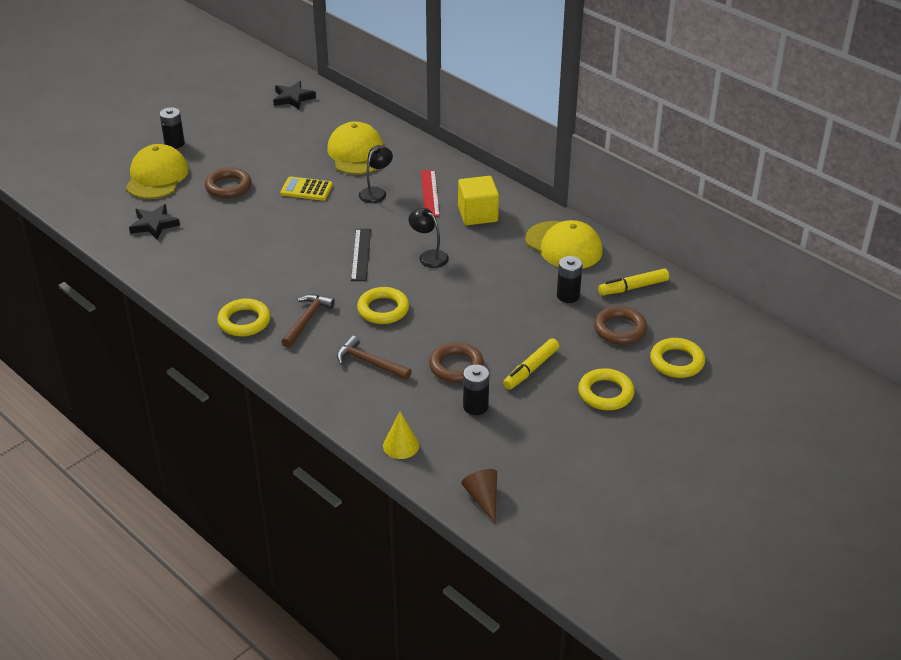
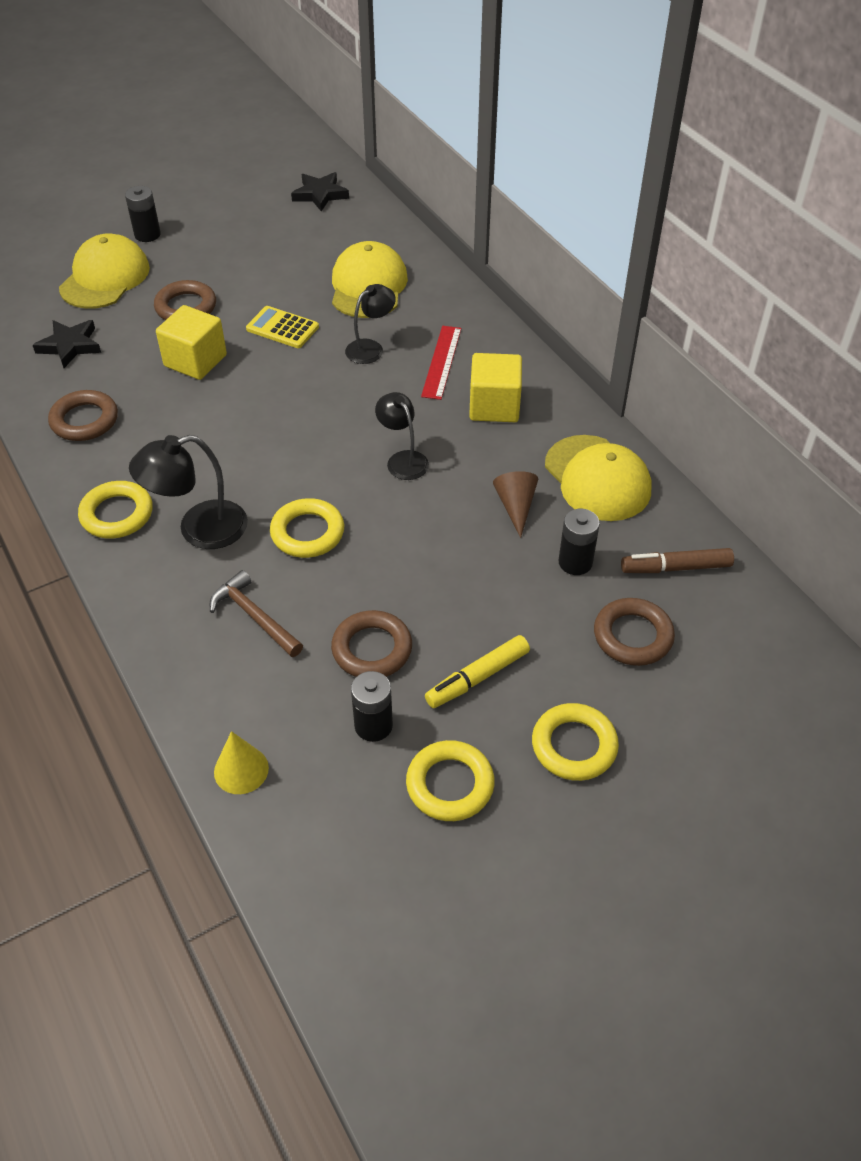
camera: 15 degrees right, 10 degrees up
brown hammer [281,294,335,348] -> black lamp [129,435,248,549]
black ruler [351,229,371,281] -> none
brown cone [461,469,497,524] -> brown cone moved to [493,471,538,538]
yellow marker [598,269,669,295] -> brown marker [621,548,734,573]
yellow ring [650,338,705,378] -> yellow ring moved to [406,740,495,821]
none -> brown ring [48,390,118,441]
none -> yellow cube [156,305,227,380]

